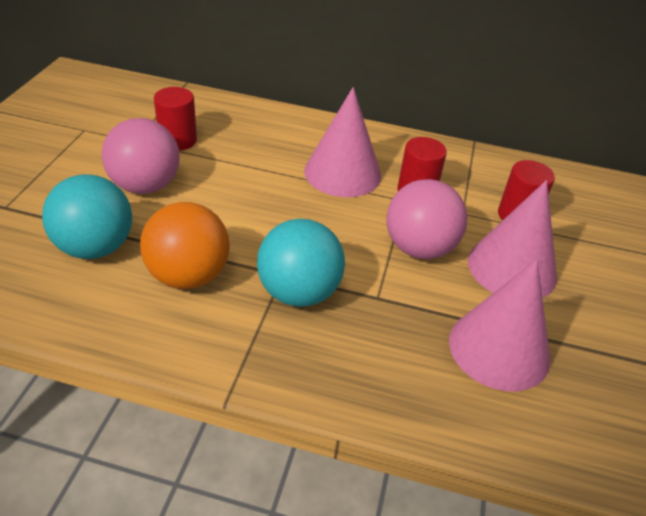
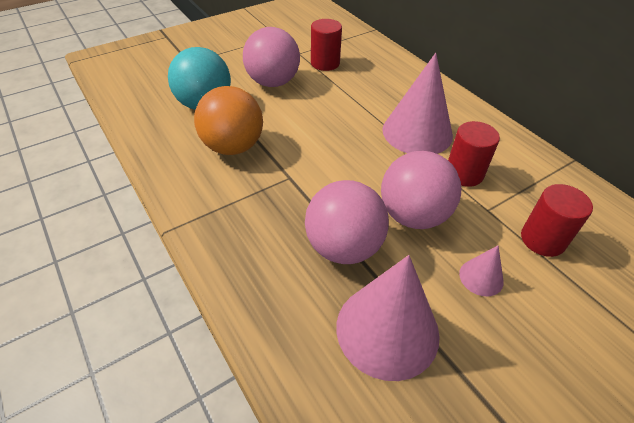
camera: 45 degrees right, 5 degrees up
turquoise ball [257,219,345,307] -> none
pink cone [468,180,557,298] -> pink cone [459,245,504,297], size x0.46
none -> pink ball [305,180,389,264]

